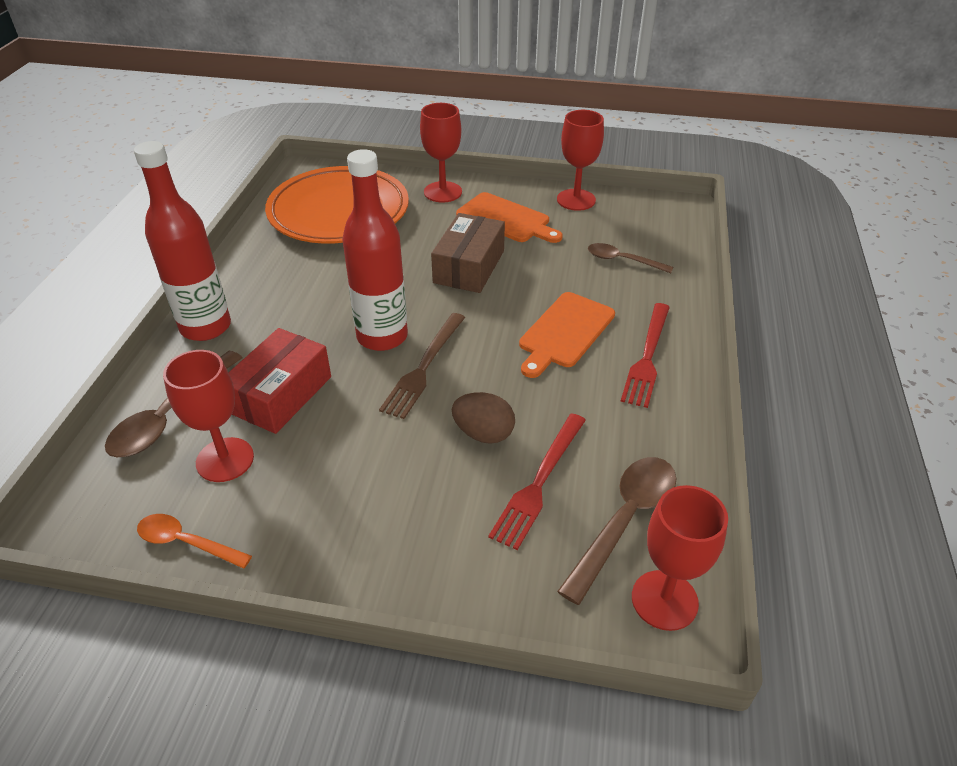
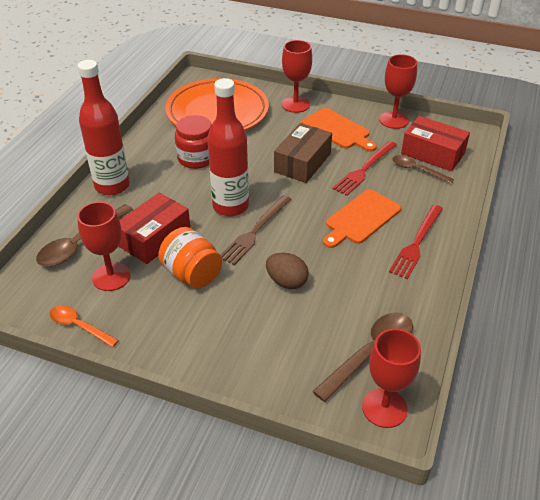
camera: 10 degrees right, 0 degrees up
red fork [488,413,586,550] -> red fork moved to [332,141,397,196]
none -> orange jar [158,227,222,289]
none -> red jar [175,115,212,169]
none -> red box [401,116,470,171]

